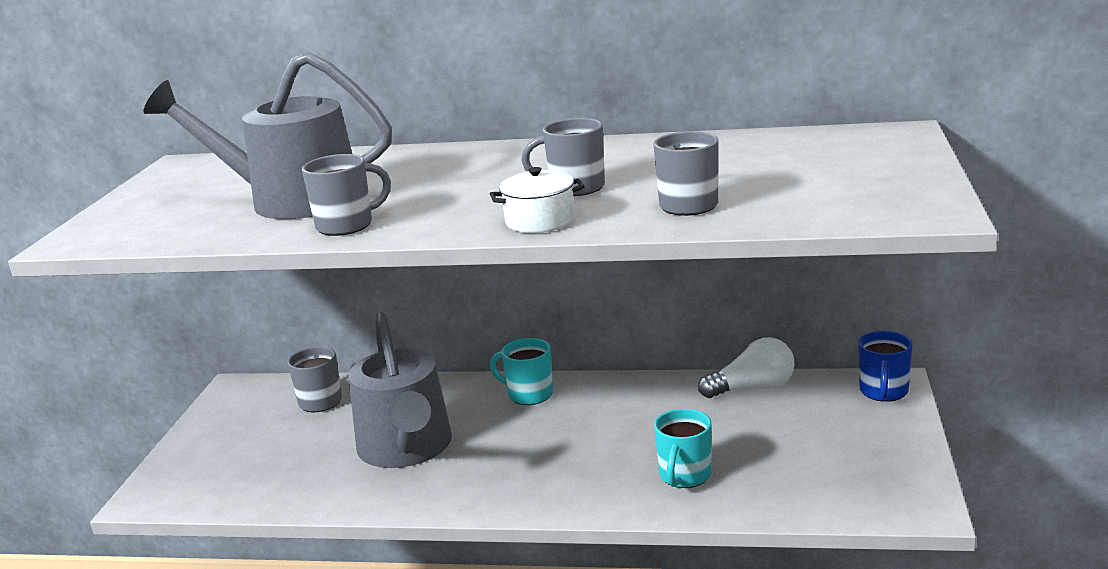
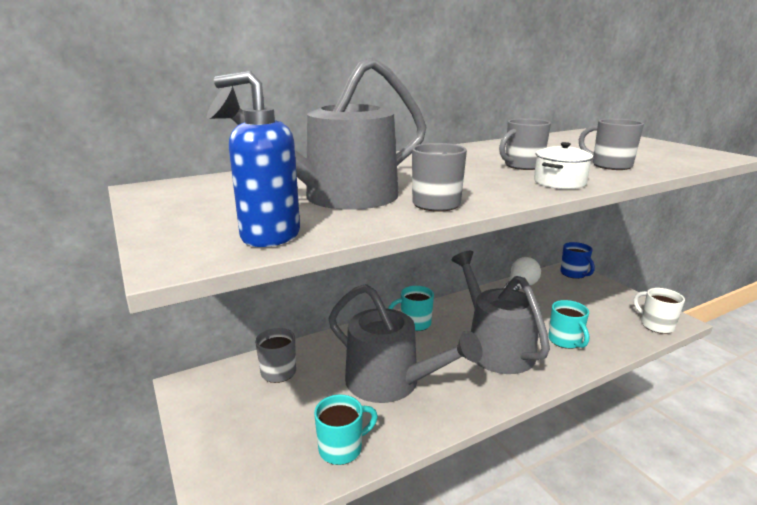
camera: 40 degrees left, 0 degrees up
none -> blue soap dispenser [214,71,300,247]
none -> turquoise mug [314,395,378,465]
none -> grey watering can [451,251,550,374]
none -> white mug [633,288,685,334]

